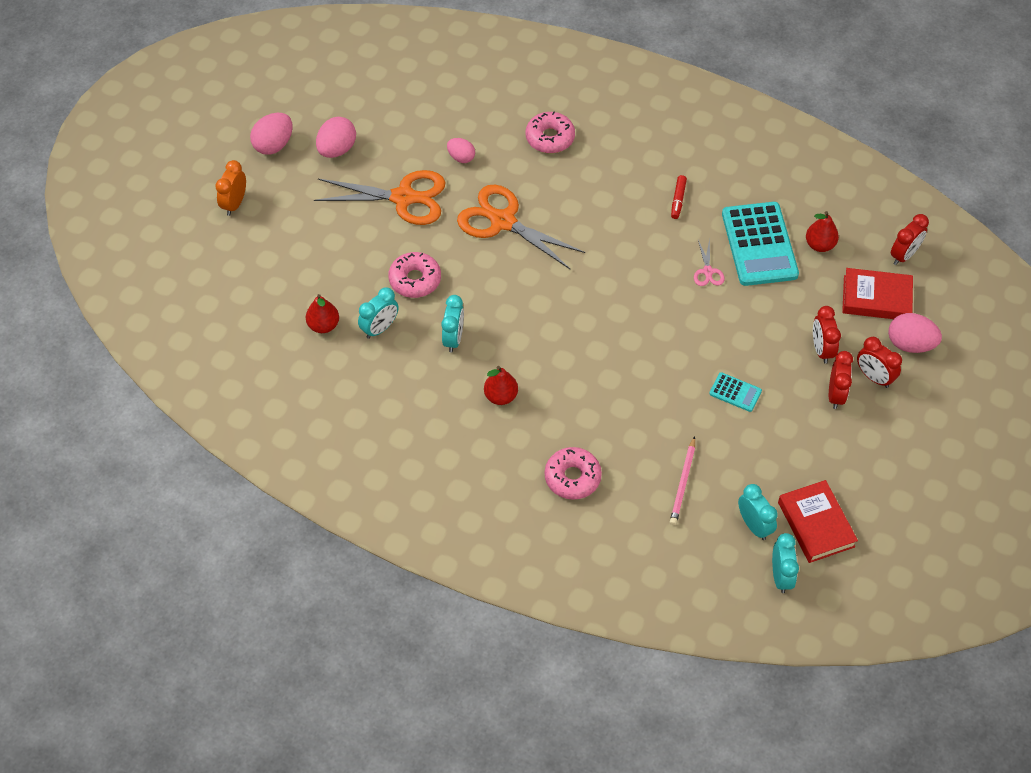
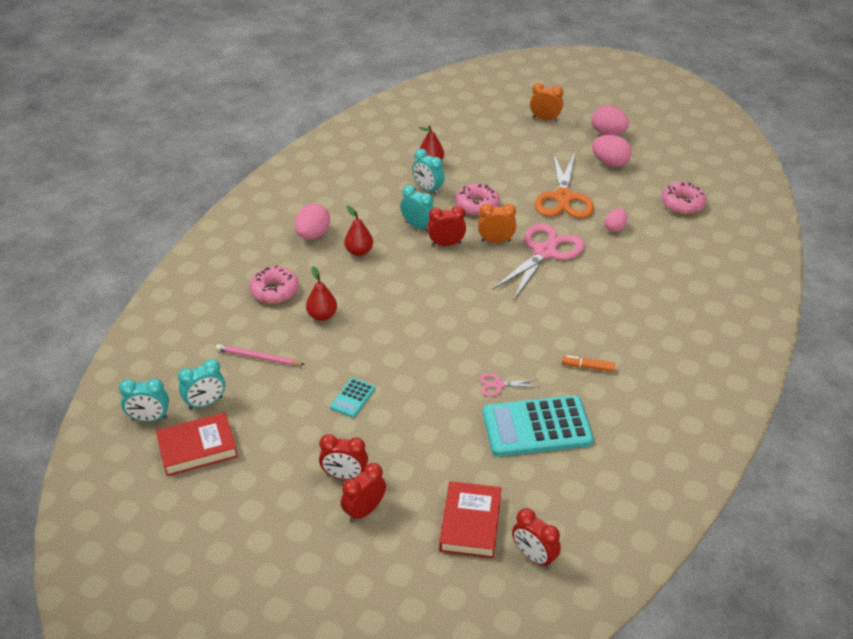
camera: 90 degrees right, 15 degrees down
turquoise clock [441,295,464,352] -> turquoise clock turned 150 degrees counterclockwise [400,185,434,232]
orange scissors [457,185,585,270] -> pink scissors [492,223,585,300]
pink donut [526,111,575,153] -> pink donut moved to [661,182,707,214]
red marker [671,175,687,219] -> orange marker [562,355,615,372]
red pear [806,211,839,252] -> red pear moved to [306,266,337,321]
red clock [813,306,841,364] -> red clock moved to [427,206,466,246]
pink egg [888,313,942,353] -> pink egg moved to [295,203,330,240]
none -> orange clock [478,204,516,243]

